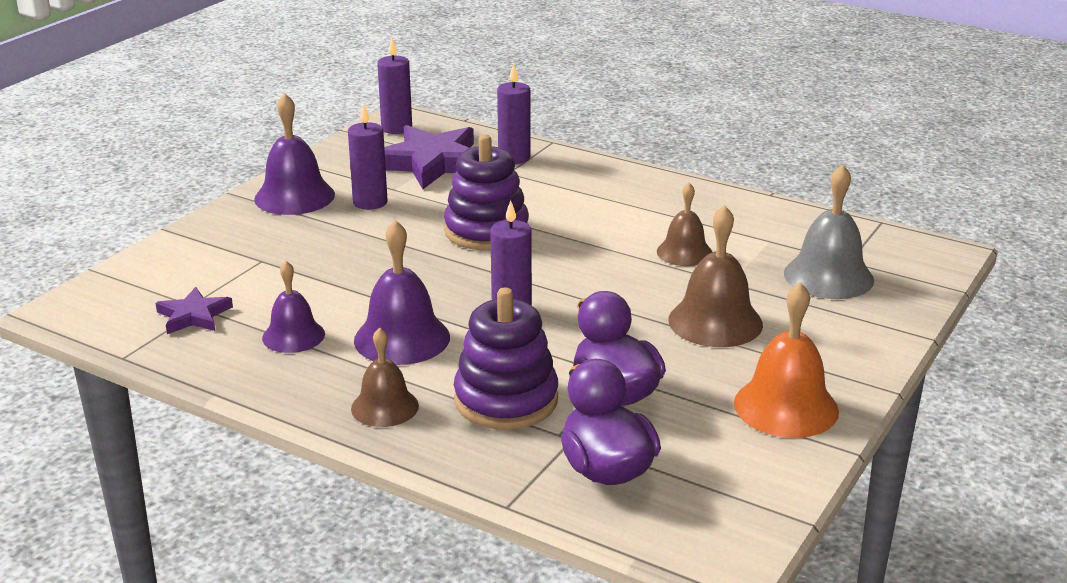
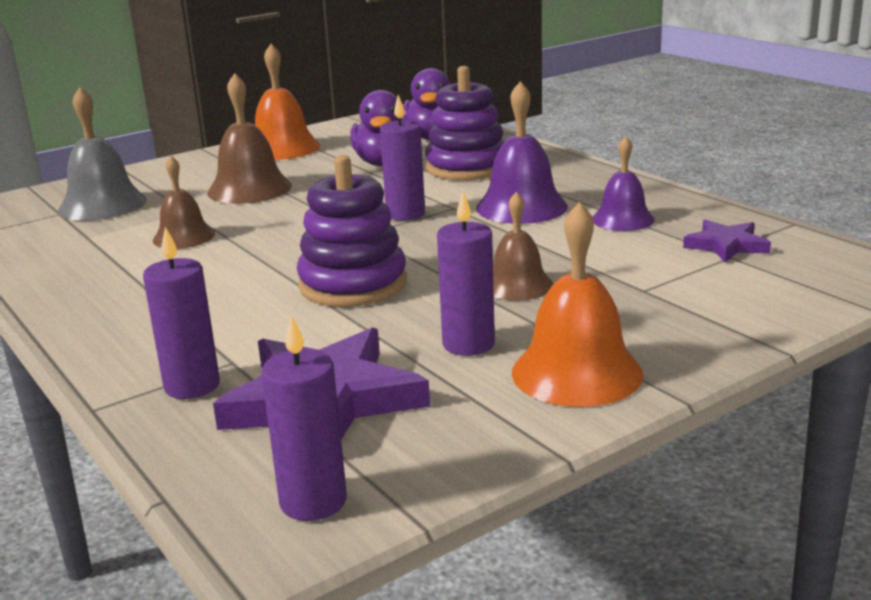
camera: 155 degrees left, 5 degrees down
purple bell [254,93,335,215] -> orange bell [512,202,644,407]
brown bell [351,328,419,427] -> brown bell moved to [493,192,553,301]

